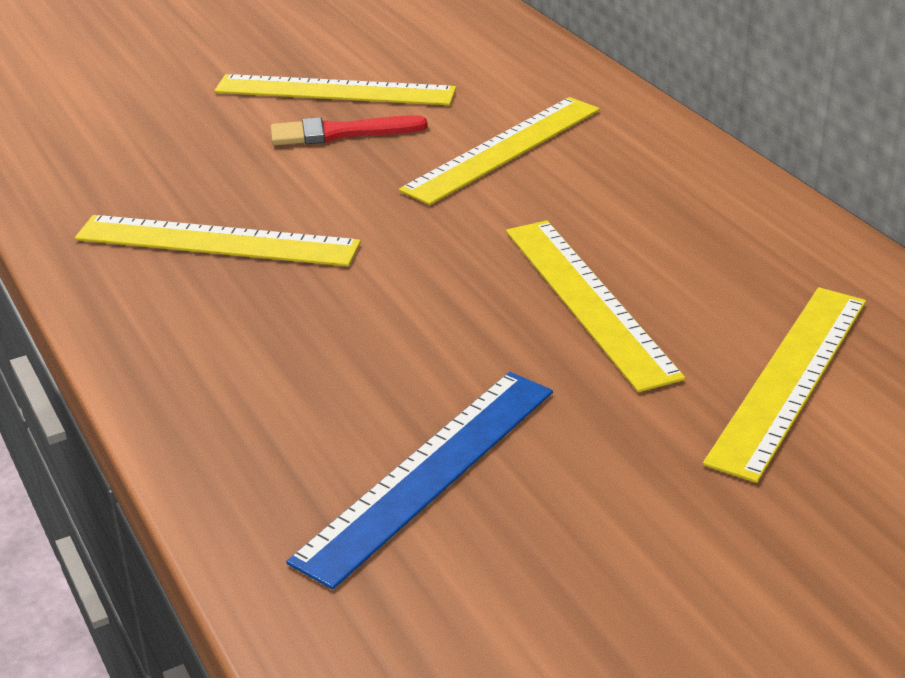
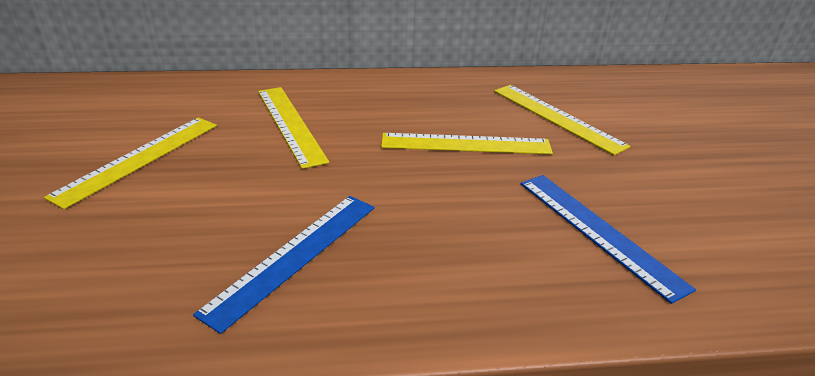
camera: 70 degrees left, 0 degrees up
yellow ruler [75,215,361,266] -> blue ruler [193,196,374,334]
red brush [271,115,428,145] -> none

